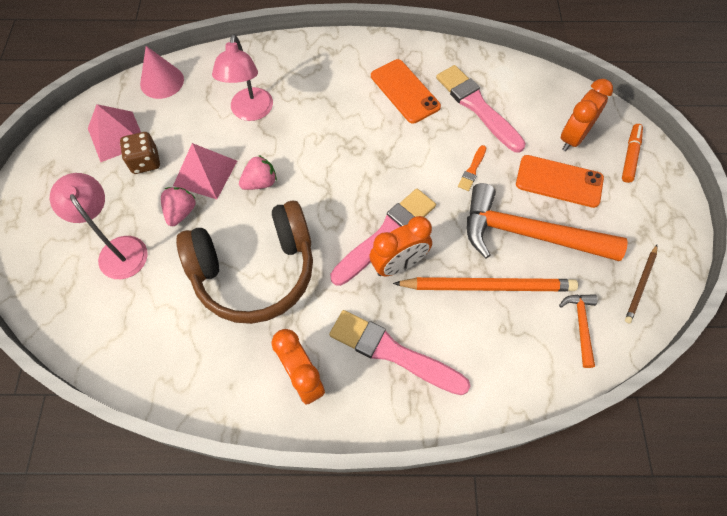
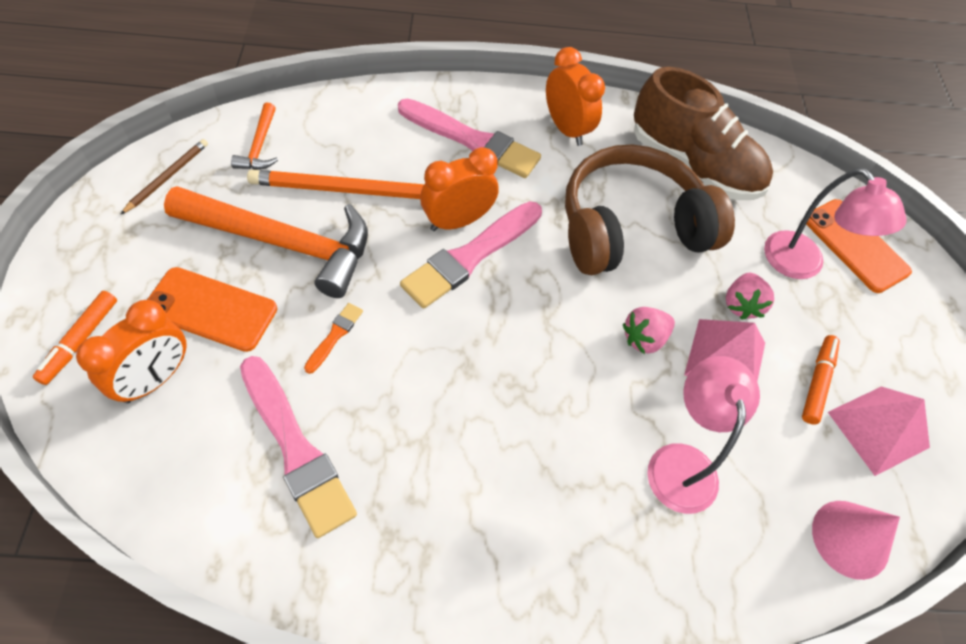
camera: 175 degrees right, 5 degrees down
brown dice [120,132,160,174] -> orange marker [802,335,840,424]
orange phone [371,59,441,124] -> orange phone moved to [806,199,912,293]
none -> brown shoe [634,67,773,200]

